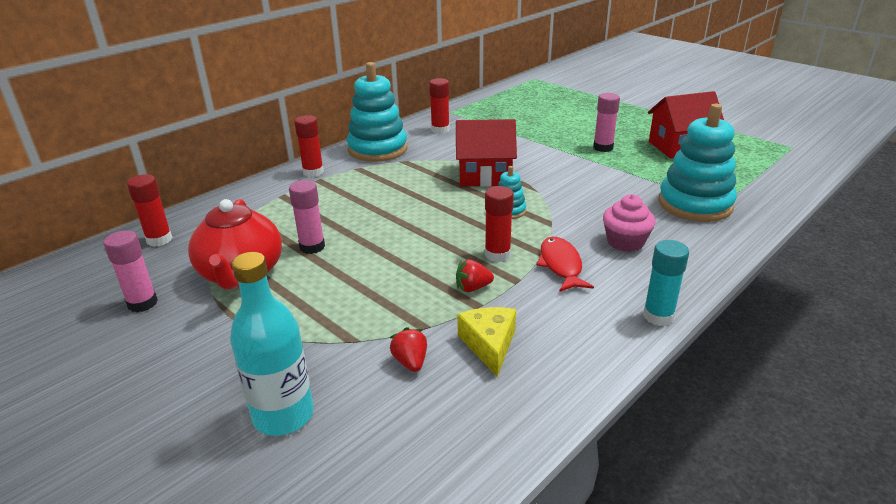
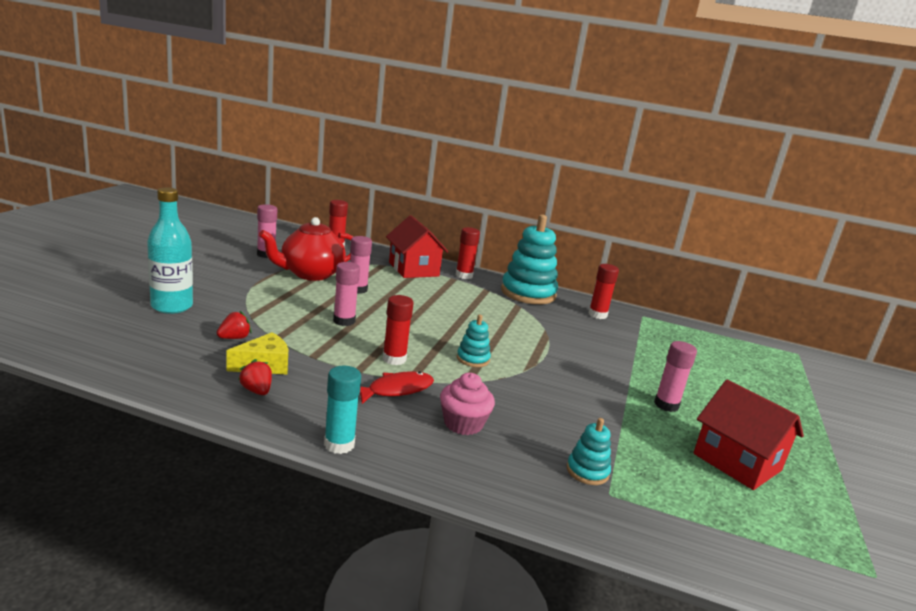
camera: 60 degrees right, 10 degrees down
red house [456,119,517,187] -> red house moved to [386,215,448,278]
red strawberry [456,259,494,292] -> red strawberry moved to [238,359,272,395]
turquoise stacking toy [658,104,737,222] -> turquoise stacking toy [567,418,611,485], size x0.47
none -> pink glue stick [333,262,360,326]

